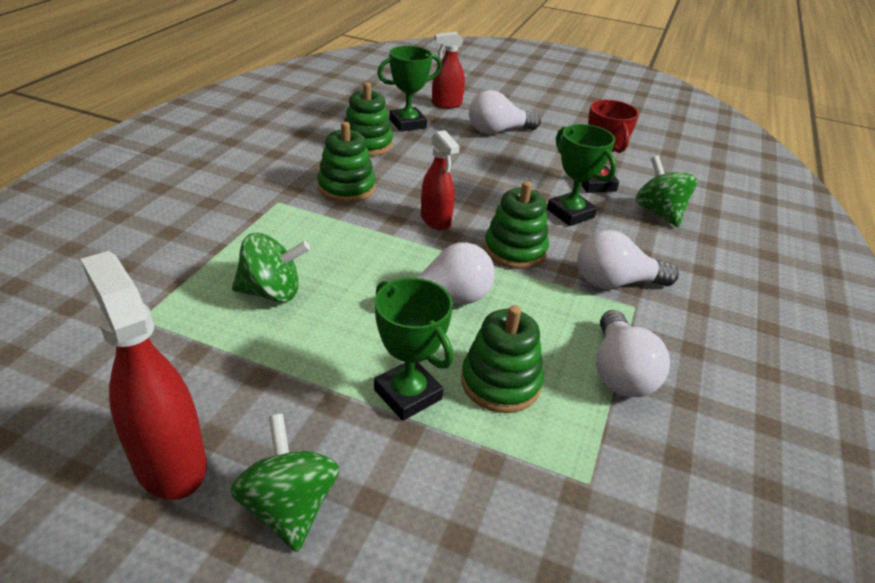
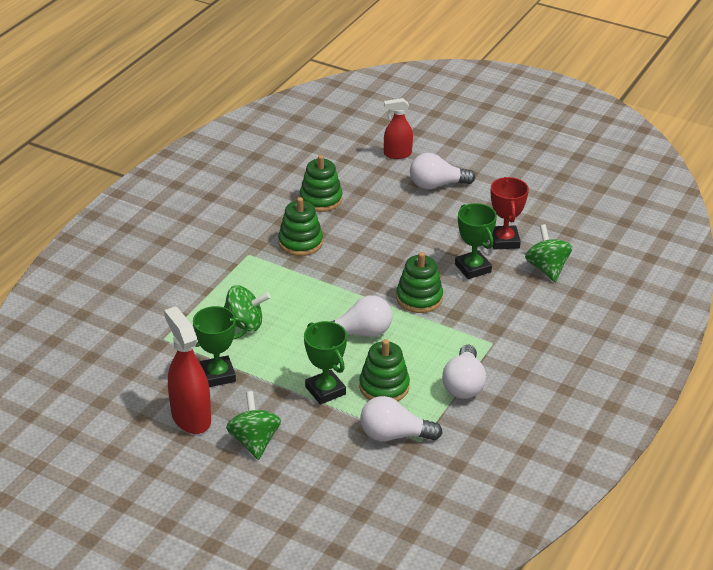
camera: 10 degrees right, 0 degrees up
green trophy [377,46,442,132] -> green trophy moved to [193,306,249,387]
red spray bottle [421,130,460,230] -> none
white light bulb [577,230,679,289] -> white light bulb moved to [360,396,443,441]

